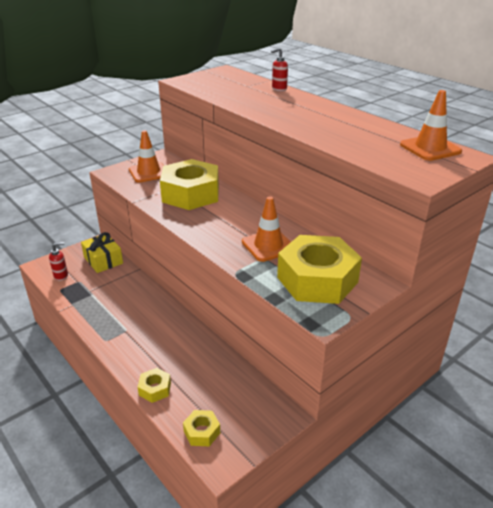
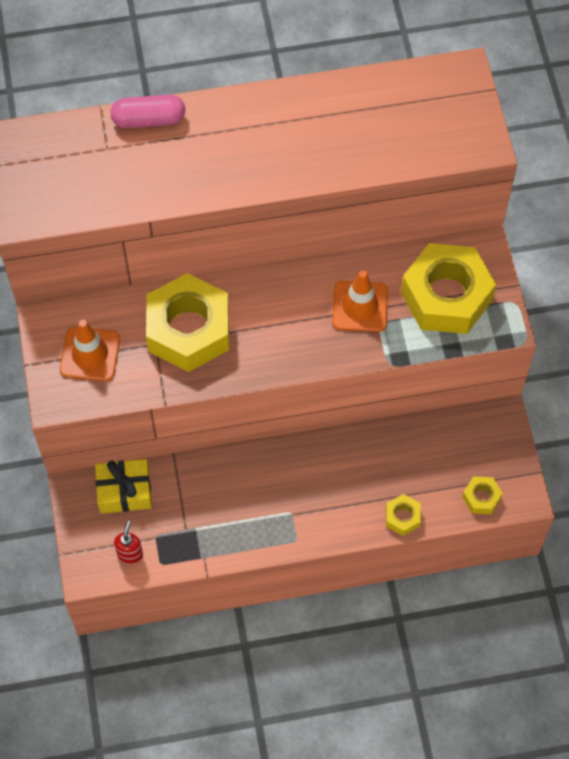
camera: 60 degrees left, 30 degrees up
red soap dispenser [271,48,288,92] -> pink capsule [110,94,185,128]
orange traffic cone [400,90,462,161] -> none

